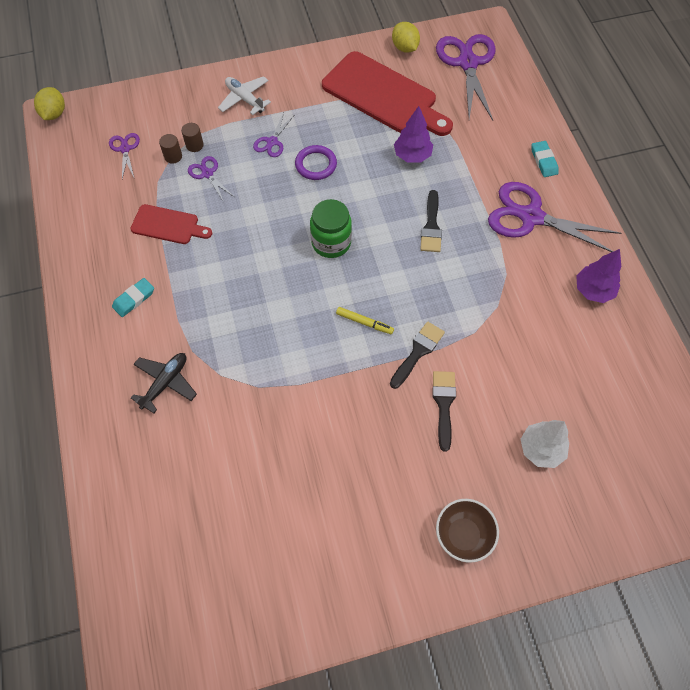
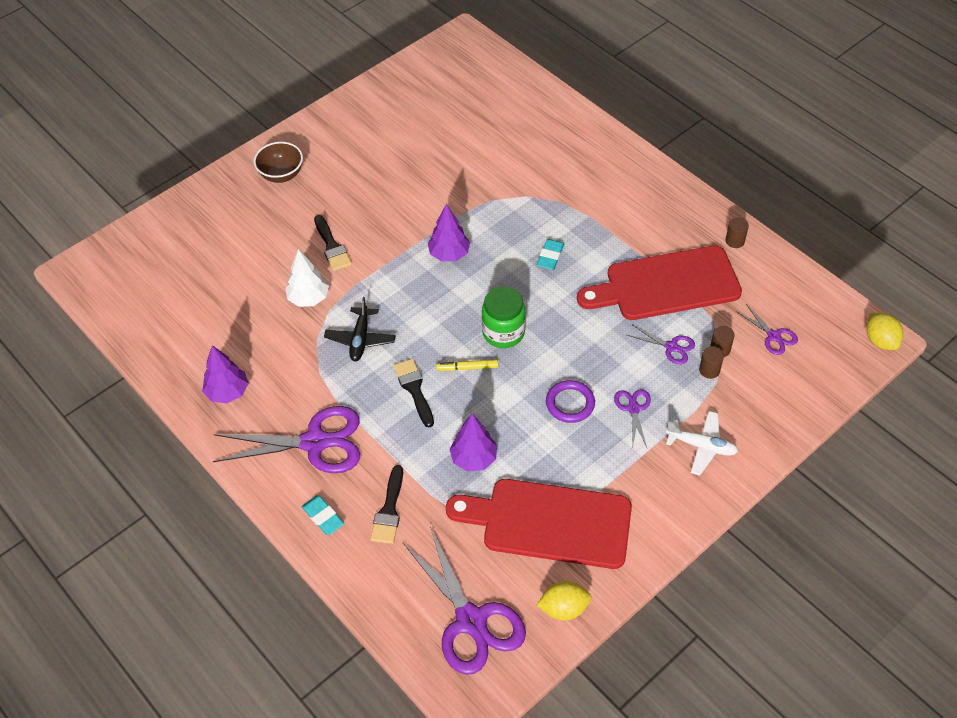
camera: 155 degrees right, 10 degrees down
turquoise eraser [112,278,154,317] -> turquoise eraser moved to [537,239,564,270]
red cutting board [130,204,212,244] -> red cutting board [577,245,742,320], size x1.91
black plane [131,353,197,413] -> black plane moved to [324,297,396,361]
yellow marker [336,307,394,334] -> yellow marker moved to [436,359,498,371]
black brush [390,321,445,389] -> black brush moved to [370,465,403,544]
yellow lemon [392,22,420,53] -> yellow lemon turned 45 degrees counterclockwise [537,581,591,621]
white tree [521,420,569,468] -> white tree moved to [285,249,329,307]
none -> purple tree [428,204,470,261]
none -> brown cylinder [725,217,749,248]

